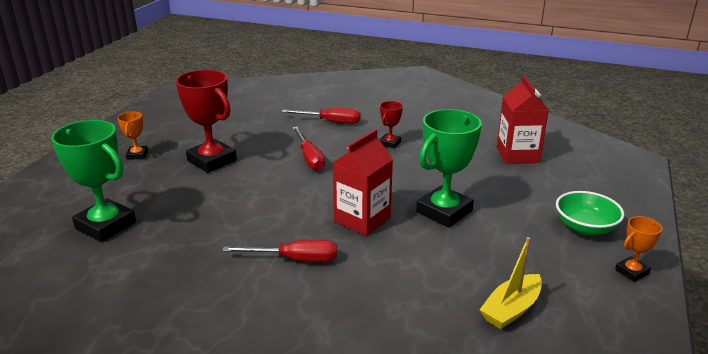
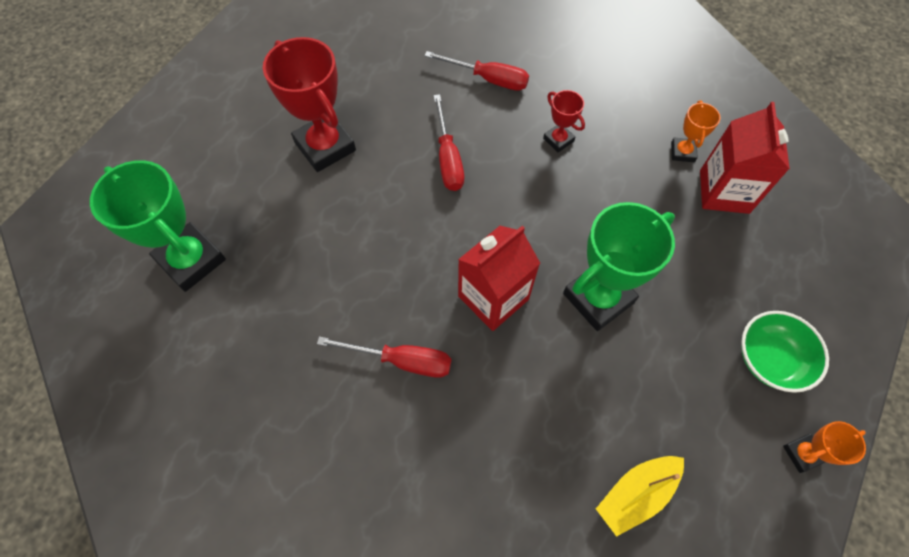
camera: 10 degrees right, 35 degrees up
orange trophy [118,112,148,160] -> orange trophy moved to [671,101,720,162]
red trophy [380,101,403,148] -> red trophy turned 75 degrees counterclockwise [543,90,585,152]

